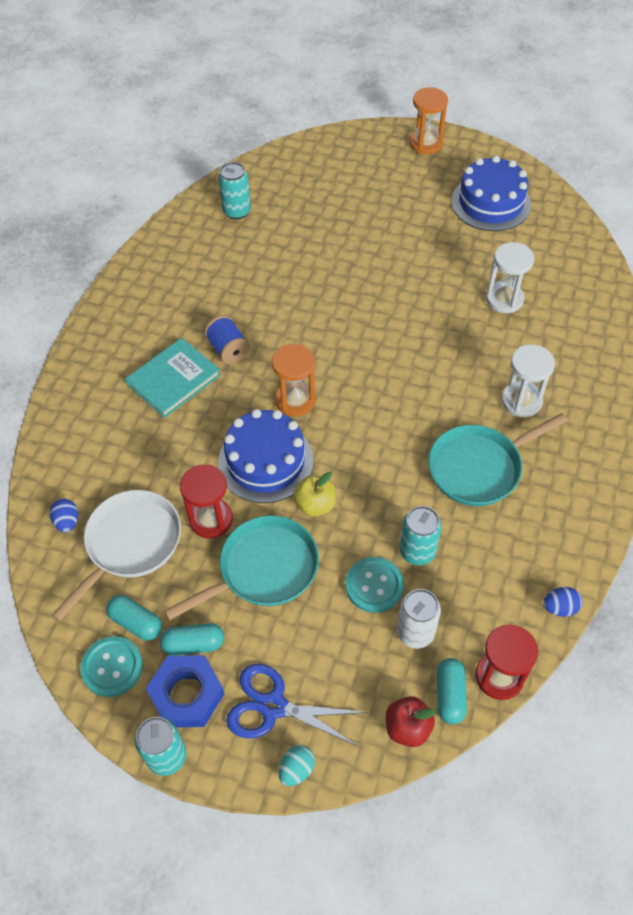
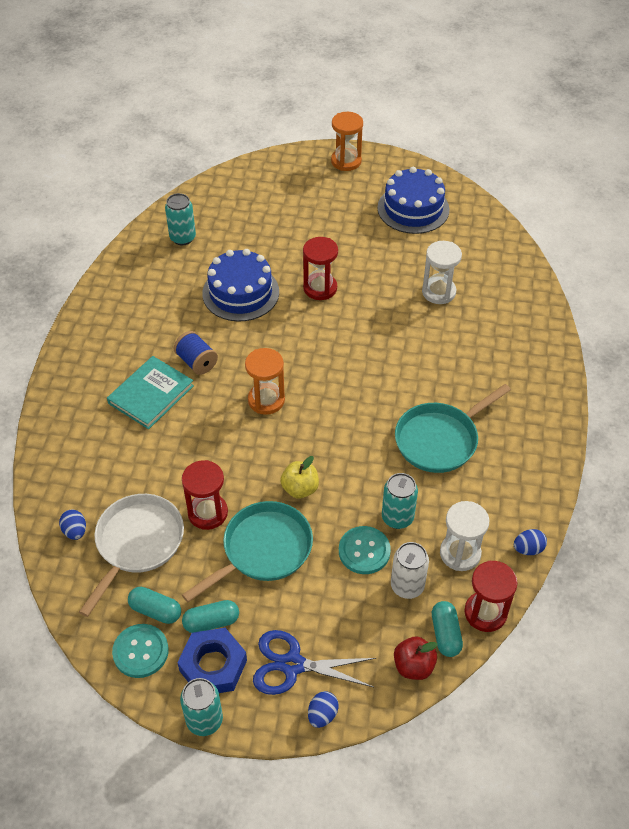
camera: 10 degrees left, 5 degrees down
blue cake [218,409,314,503] -> blue cake moved to [202,249,279,321]
turquoise egg [279,745,315,786] -> blue egg [308,691,339,728]
white hourglass [501,344,555,417] -> white hourglass moved to [440,501,490,571]
none -> red hourglass [303,237,338,300]

